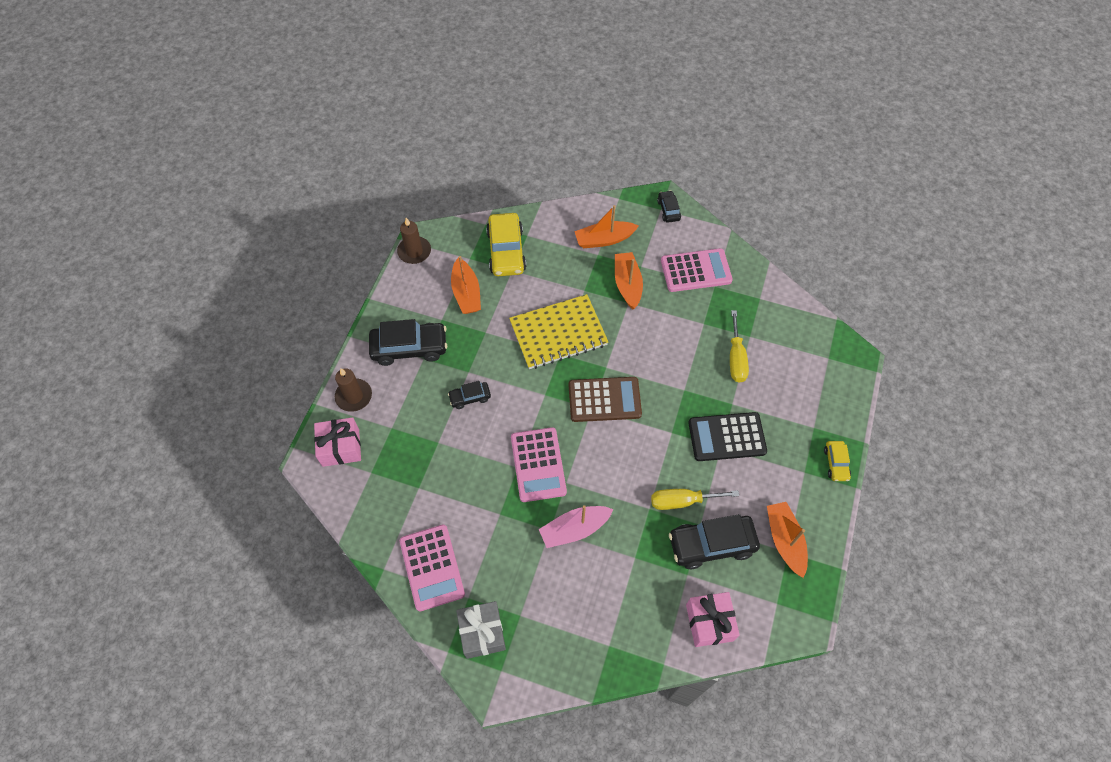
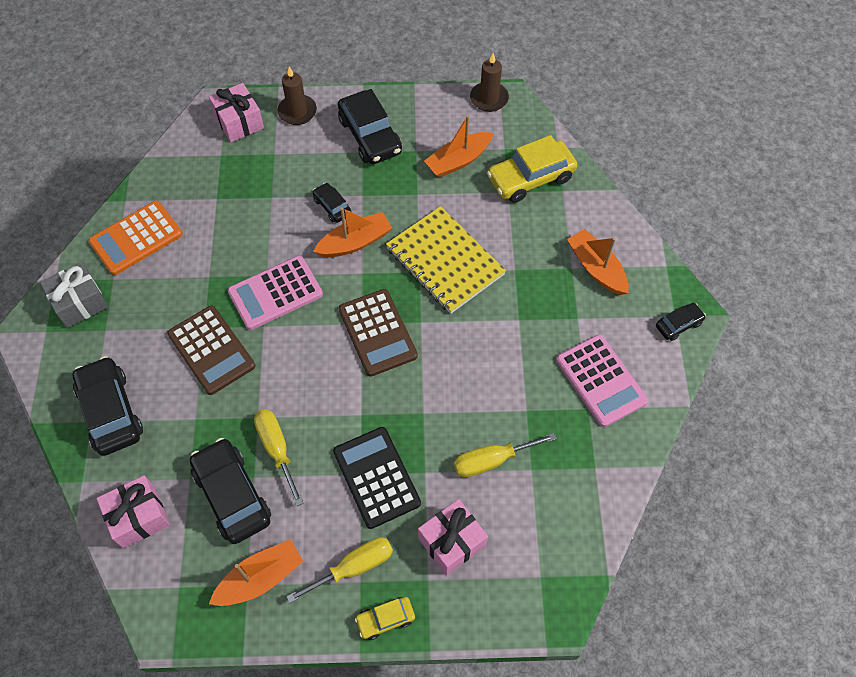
camera: 70 degrees right, 0 degrees up
pink calculator [400,524,465,611] -> orange calculator [88,201,182,275]
pink boat [539,505,613,548] -> brown calculator [167,306,255,395]
orange boat [615,252,643,309] -> orange boat moved to [313,207,392,257]
none -> black car [73,356,143,456]
none -> yellow screwdriver [286,537,393,603]
none -> pink gift [418,499,488,575]

